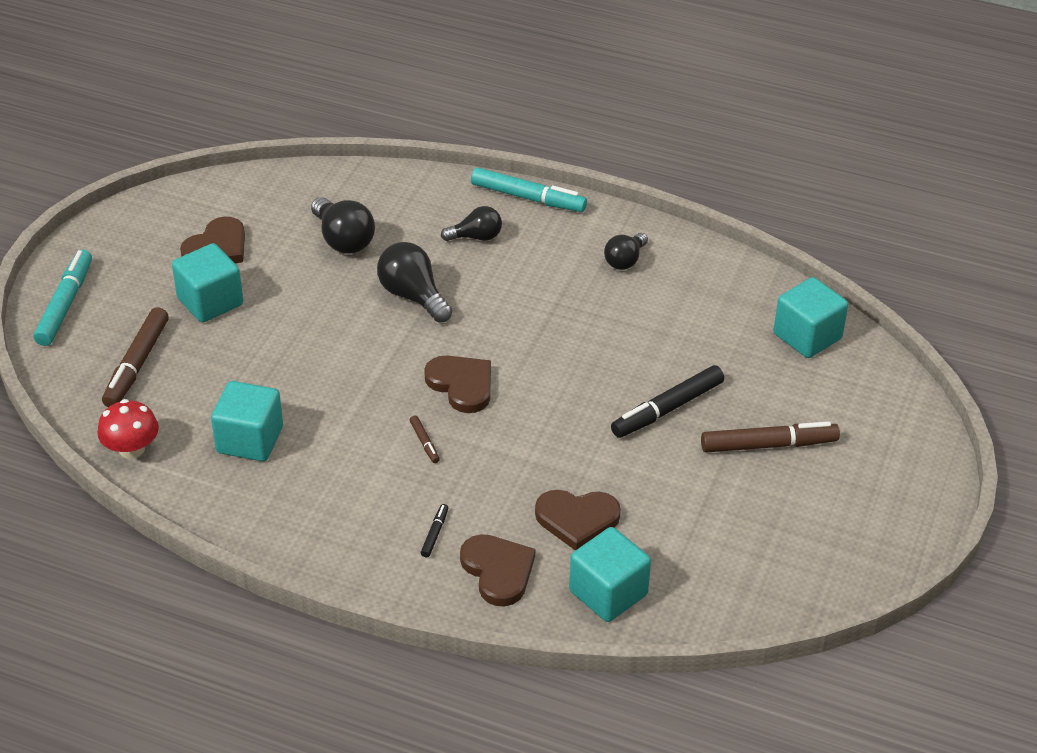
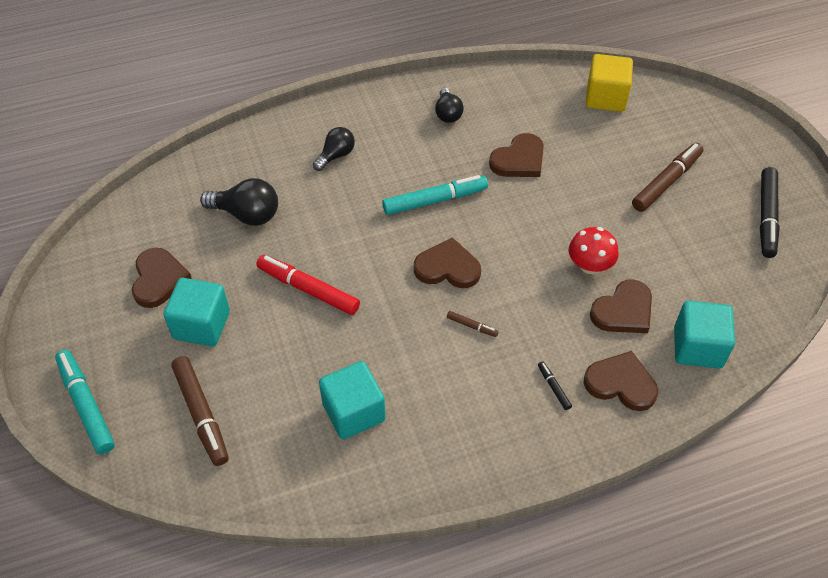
camera: 40 degrees left, 10 degrees up
red mushroom [98,399,159,459] -> red mushroom moved to [569,227,619,274]
black light bulb [377,242,453,323] -> none
turquoise marker [471,168,587,212] -> turquoise marker moved to [382,175,488,215]
black marker [611,365,724,438] -> black marker moved to [760,167,780,258]
turquoise cube [774,277,848,358] -> yellow cube [586,54,633,112]
none -> red marker [256,255,360,315]
none -> brown heart [489,133,544,177]

